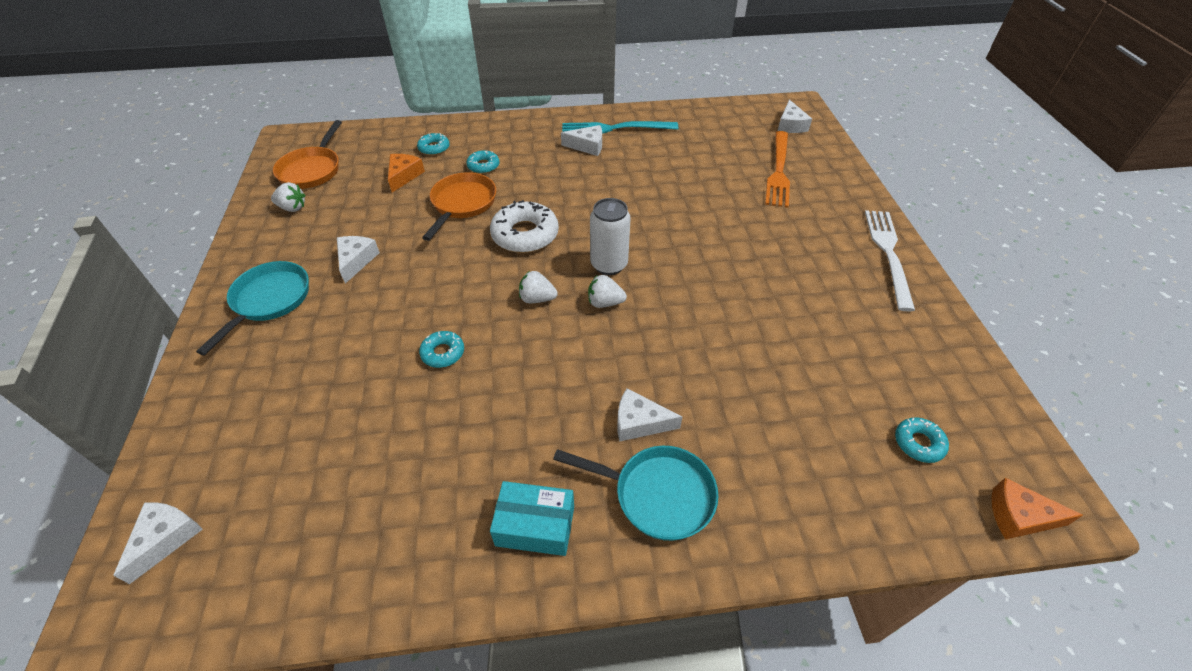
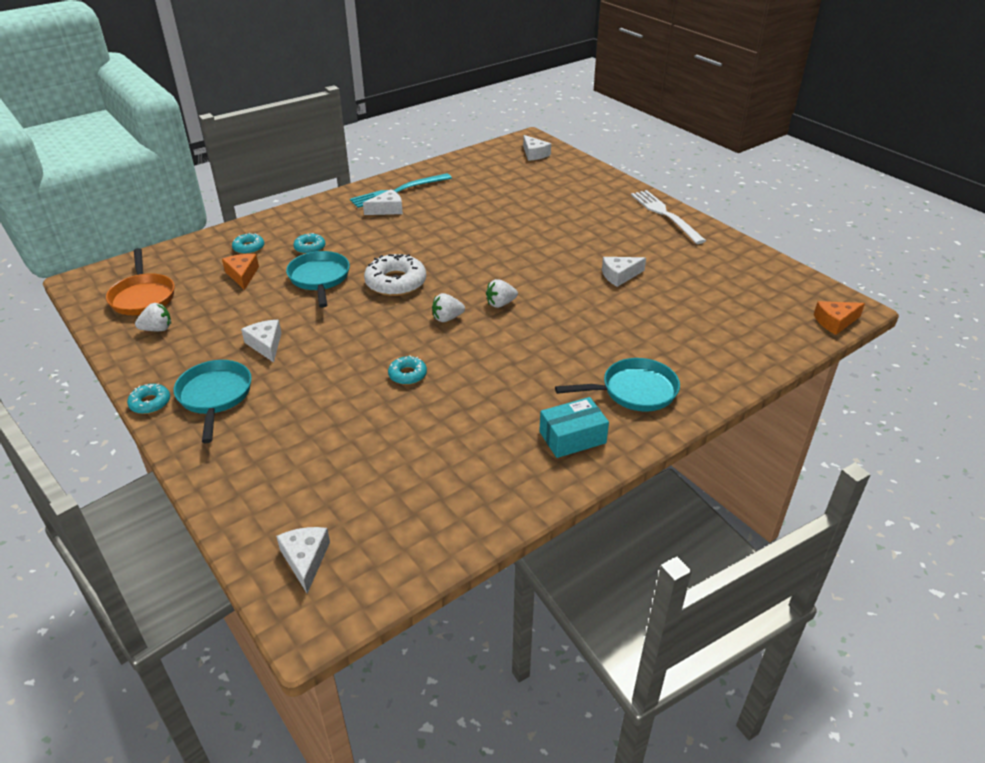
camera: 30 degrees left, 10 degrees down
orange pan [422,172,496,241] -> turquoise pan [286,251,350,308]
white can [590,198,631,275] -> none
white cheese [617,388,682,442] -> white cheese moved to [602,257,646,287]
orange fork [765,131,790,208] -> none
turquoise donut [895,417,949,463] -> turquoise donut moved to [127,384,170,414]

